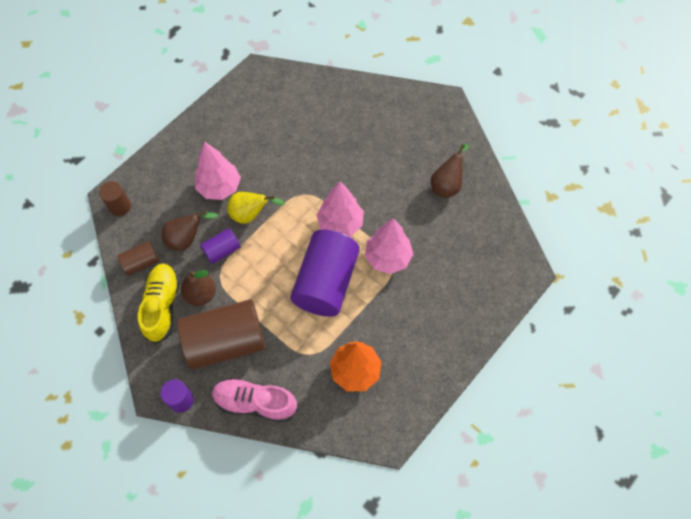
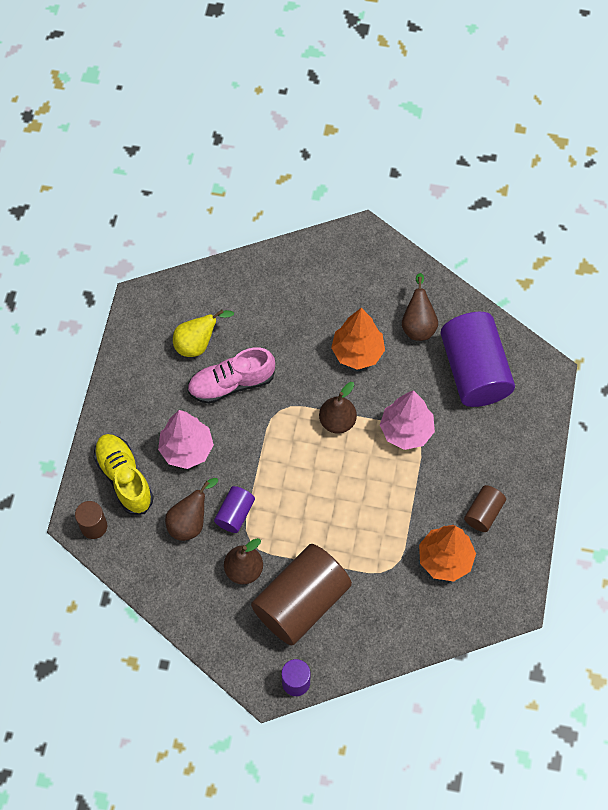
camera: 30 degrees left, 0 degrees up
brown cylinder [117,241,159,276] -> brown cylinder moved to [464,485,506,532]
yellow shoe [138,263,180,344] -> yellow shoe moved to [93,434,154,515]
pink shoe [212,378,298,423] -> pink shoe moved to [187,347,275,404]
yellow pear [227,192,285,224] -> yellow pear moved to [173,310,234,357]
purple cylinder [290,229,360,317] -> purple cylinder moved to [440,312,515,407]
pink tree [317,182,364,237] -> brown pear [319,382,357,434]
none -> orange tree [331,308,385,370]

